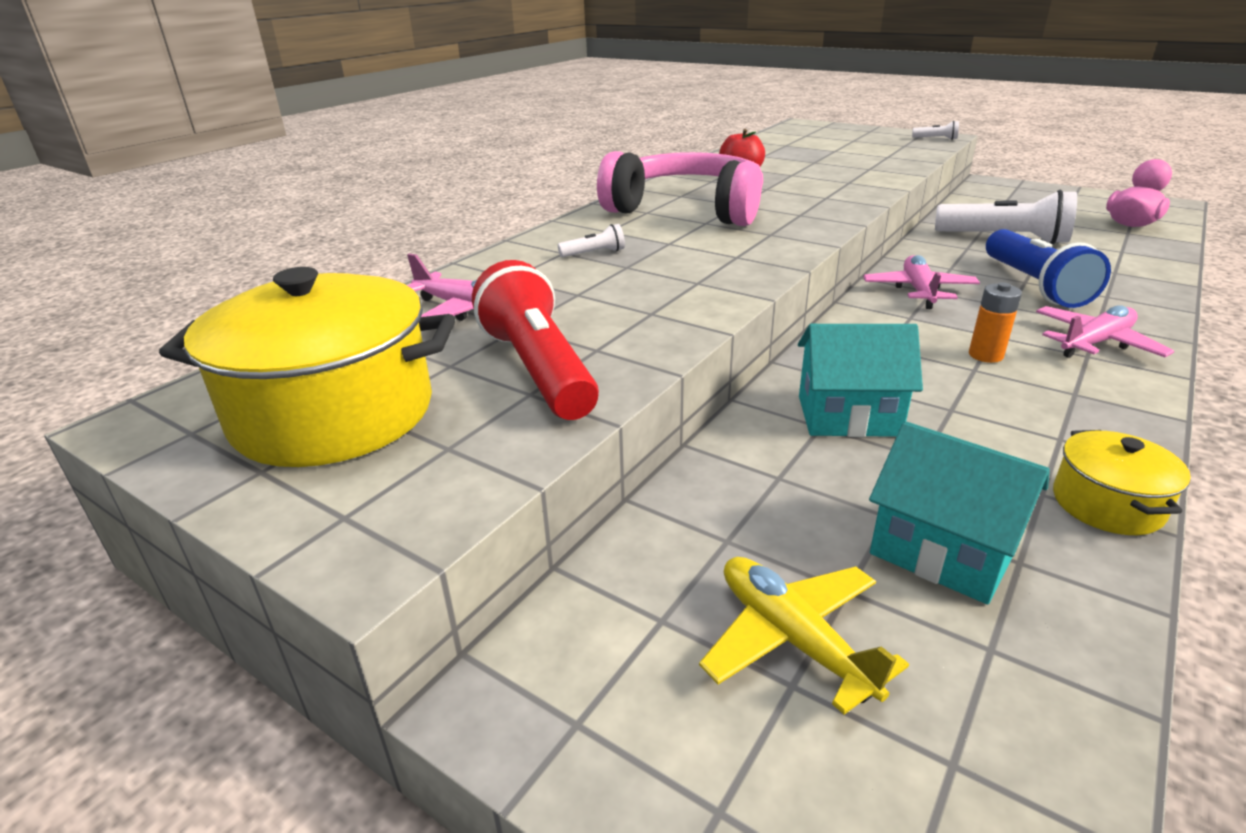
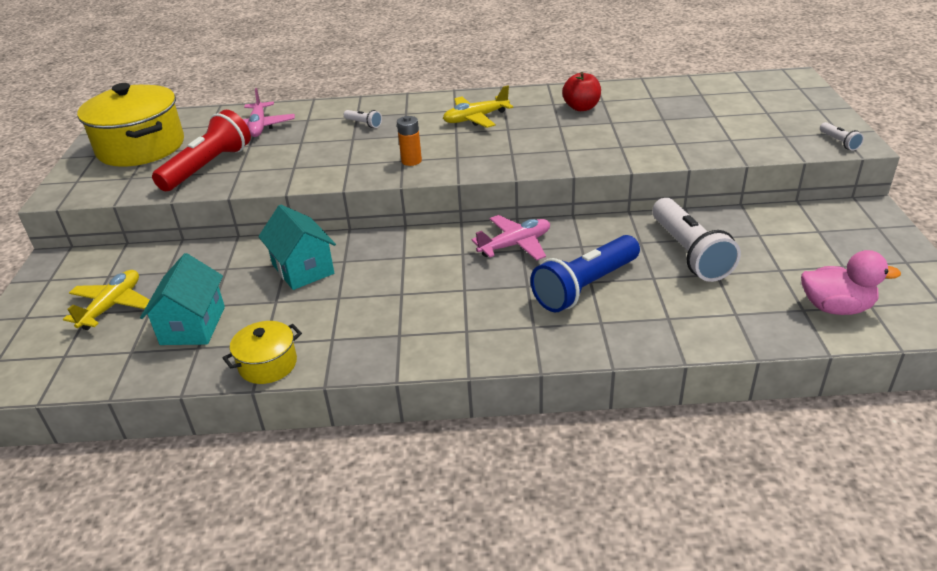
camera: 55 degrees right, 5 degrees up
pink headphones [597,151,763,226] -> yellow plane [443,86,513,128]
orange battery [969,282,1022,363] -> orange battery moved to [397,116,422,166]
pink plane [1036,305,1174,358] -> none

